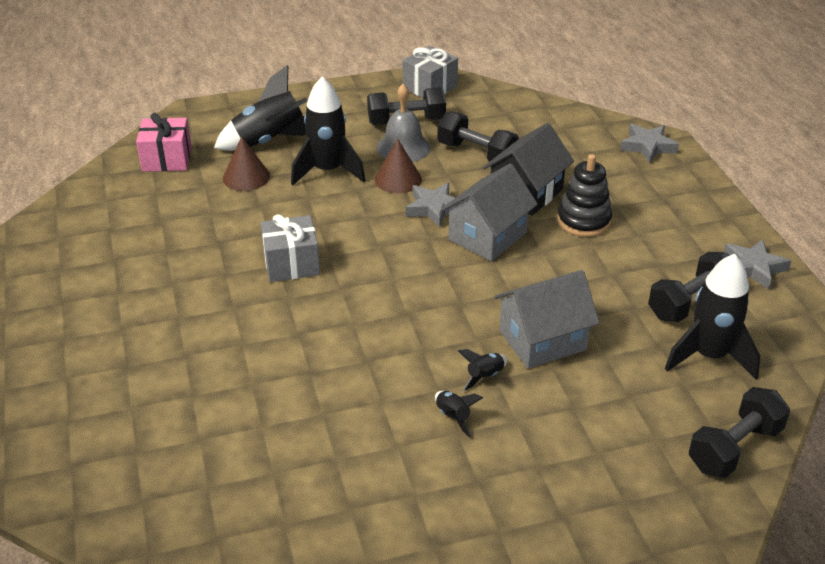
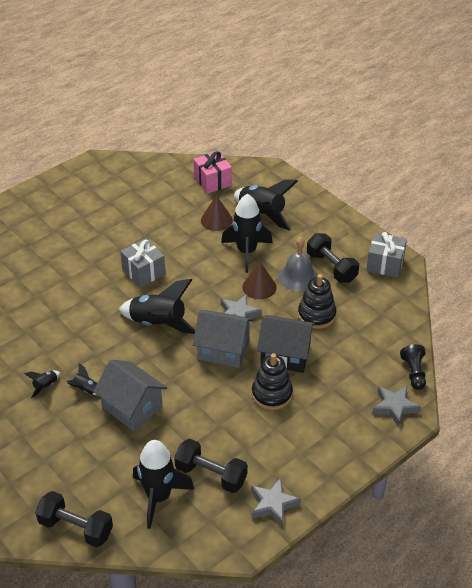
camera: 65 degrees right, 5 degrees up
black dumbbell [437,111,519,162] -> black stacking toy [298,274,336,329]
none -> black rocket [119,279,195,334]
none -> black pawn [400,344,426,390]

